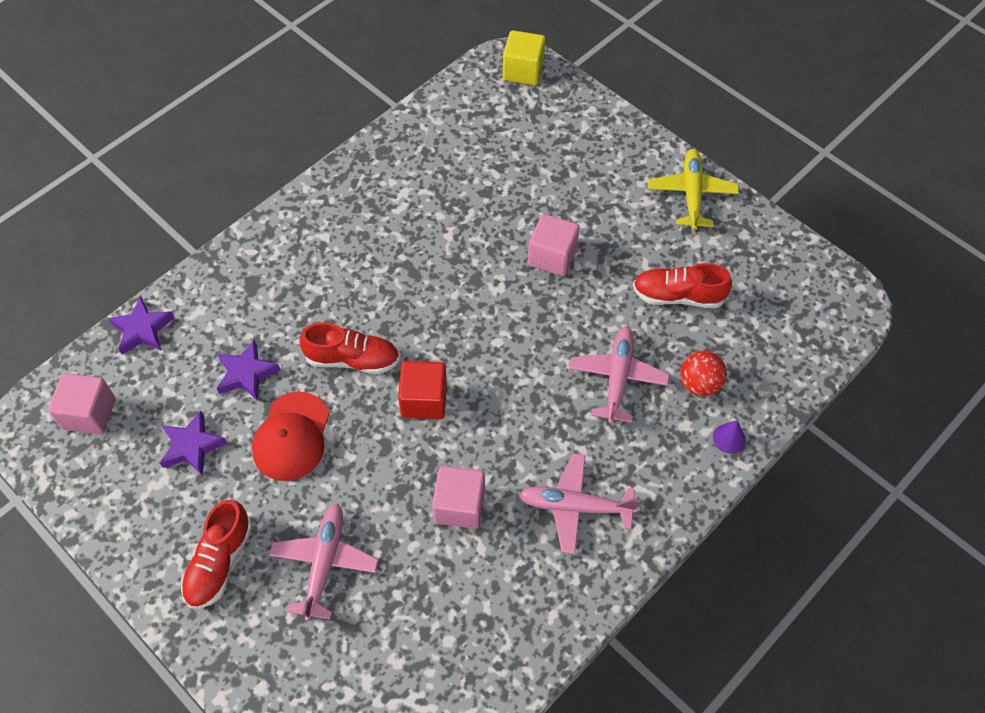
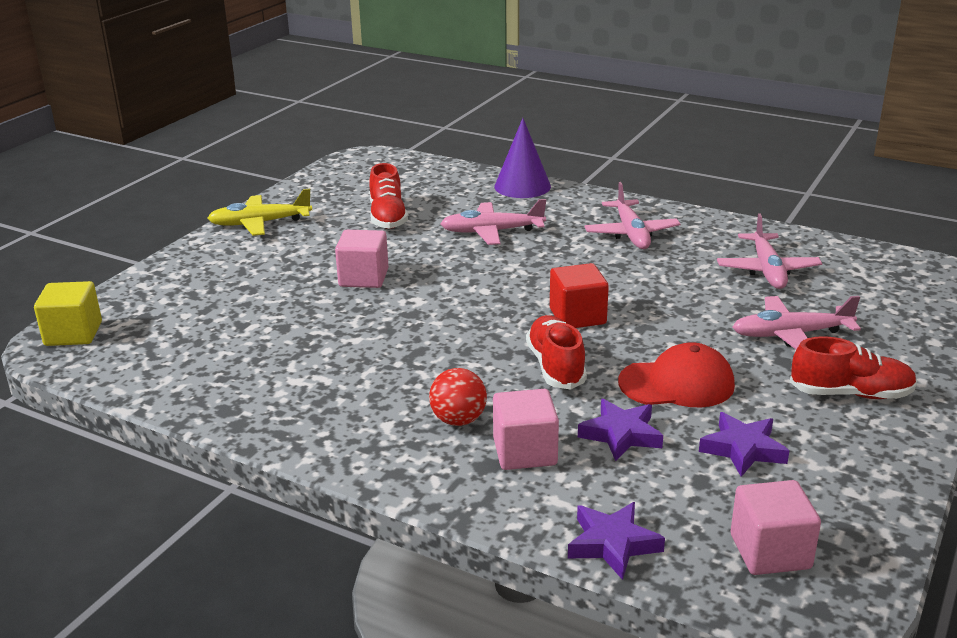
camera: 105 degrees left, 30 degrees down
pink cube [432,466,485,529] -> pink cube moved to [493,389,559,470]
red ball [680,351,727,396] -> red ball moved to [429,368,487,426]
purple cone [713,420,746,453] -> purple cone [494,118,551,198], size x2.05
none -> pink plane [717,214,822,289]

